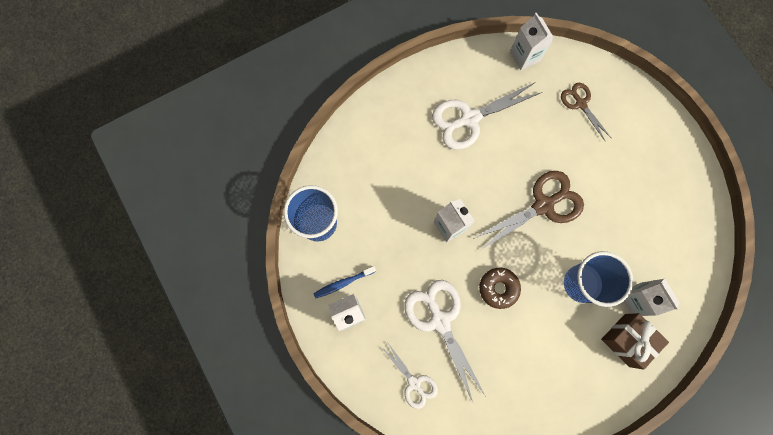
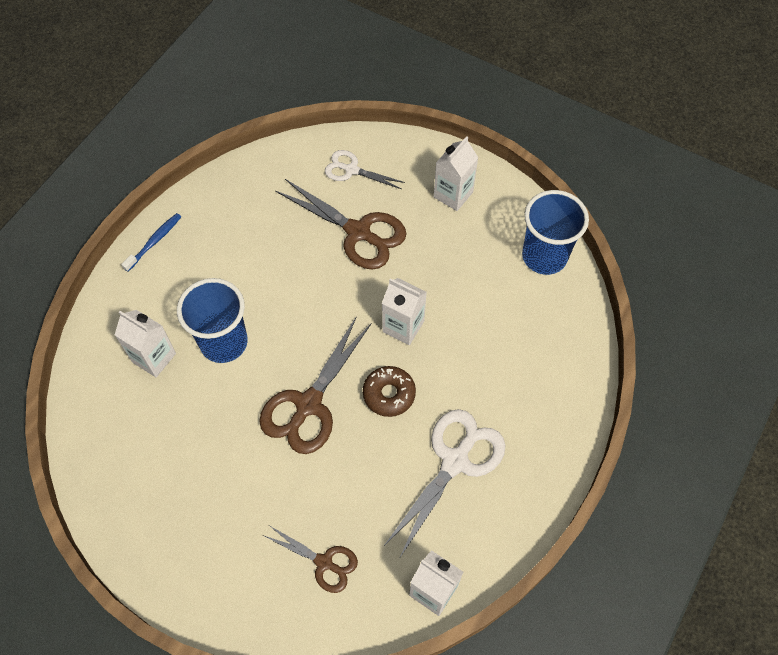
camera: 150 degrees right, 15 degrees down
blue toothbrush [313,266,376,298] -> blue toothbrush moved to [121,213,181,272]
white scissors [404,280,485,402] -> brown scissors [275,179,407,269]
brown donut [479,267,521,309] -> brown donut moved to [363,366,416,417]
brown gift [601,313,669,370] -> none

